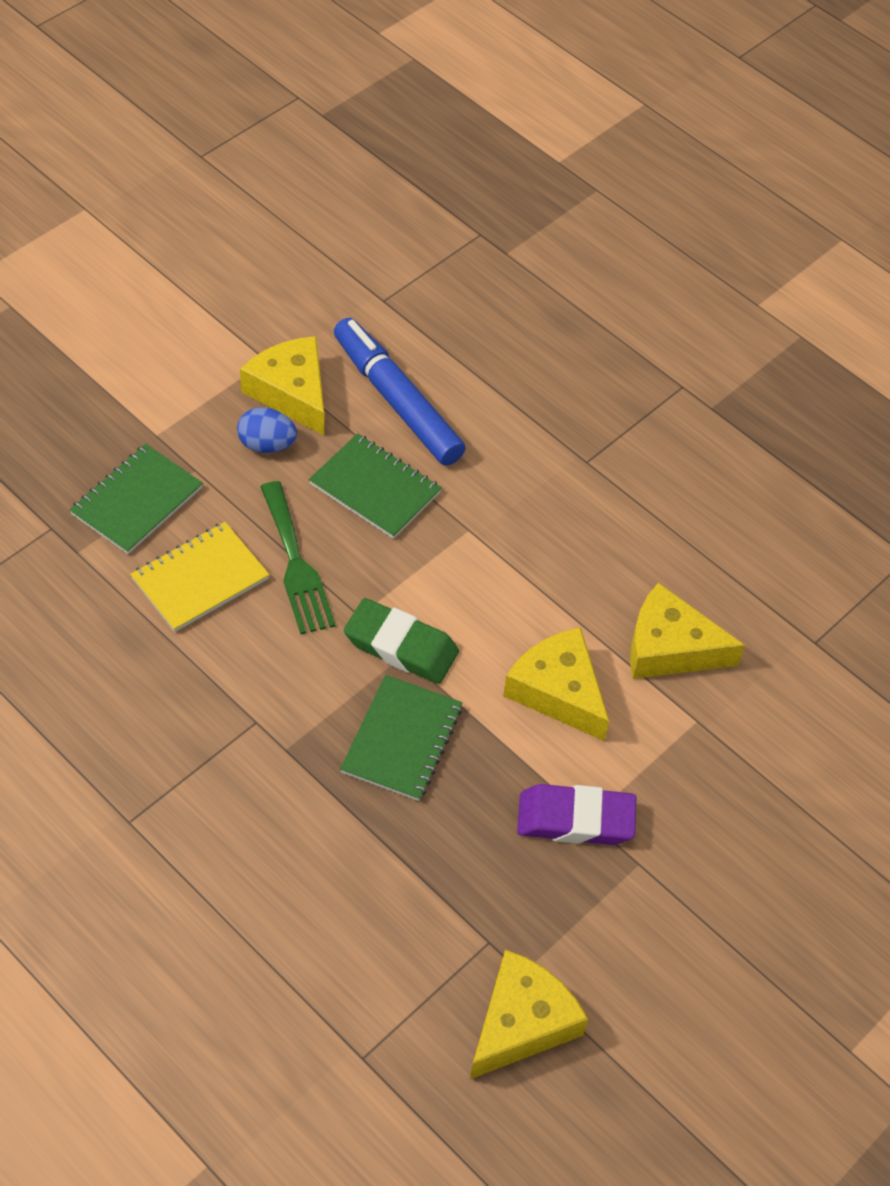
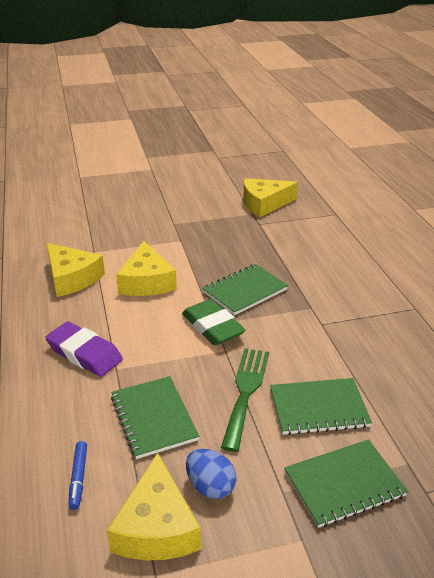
camera: 145 degrees left, 20 degrees down
yellow notebook [130,522,270,632] -> green notebook [270,378,372,435]
blue marker [334,318,466,466] -> blue marker [69,441,87,510], size x0.41
purple eraser [517,784,636,845] -> purple eraser moved to [45,321,123,377]

